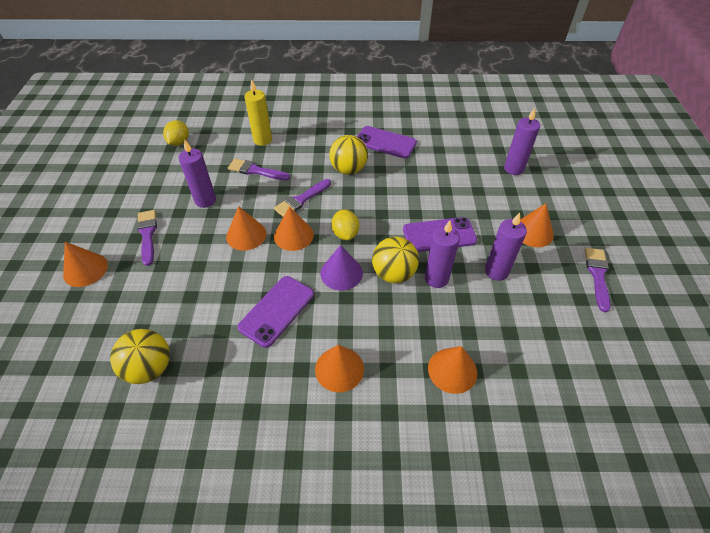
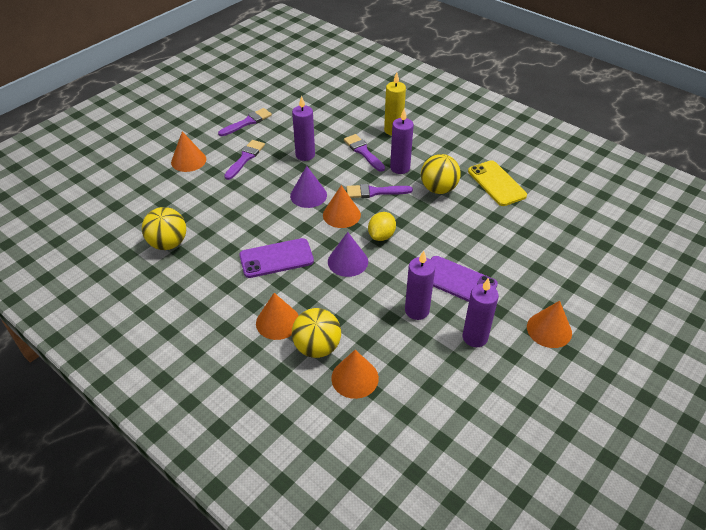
camera: 40 degrees right, 5 degrees down
yellow lemon [163,120,189,146] -> none
orange cone [226,206,266,251] -> purple cone [290,166,327,208]
purple phone [357,126,417,158] -> yellow phone [468,160,527,206]
yellow ball [372,237,419,283] -> yellow ball moved to [292,308,341,358]
purple candle [504,108,540,175] -> purple candle moved to [390,109,414,174]
purple brush [585,248,611,312] -> purple brush moved to [218,108,272,136]

